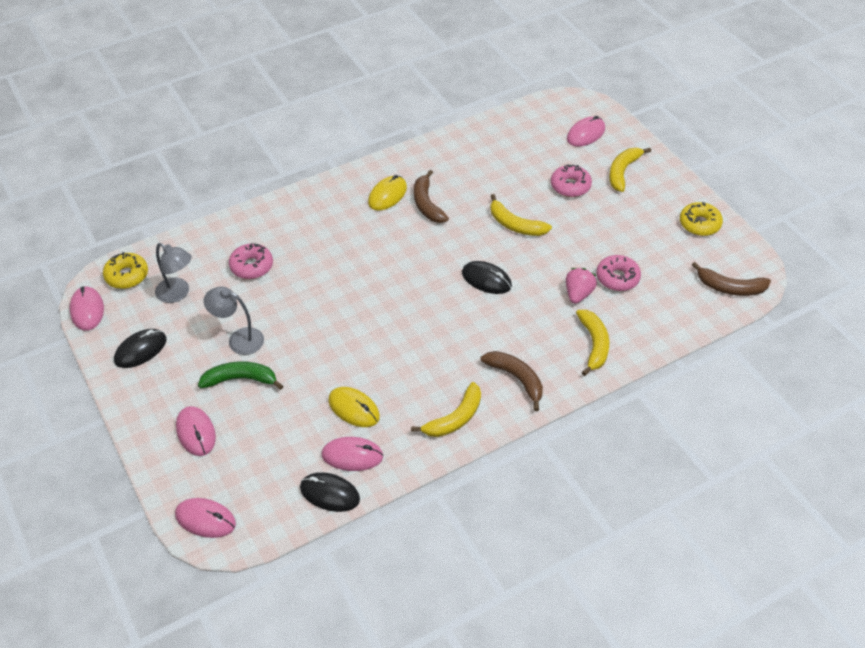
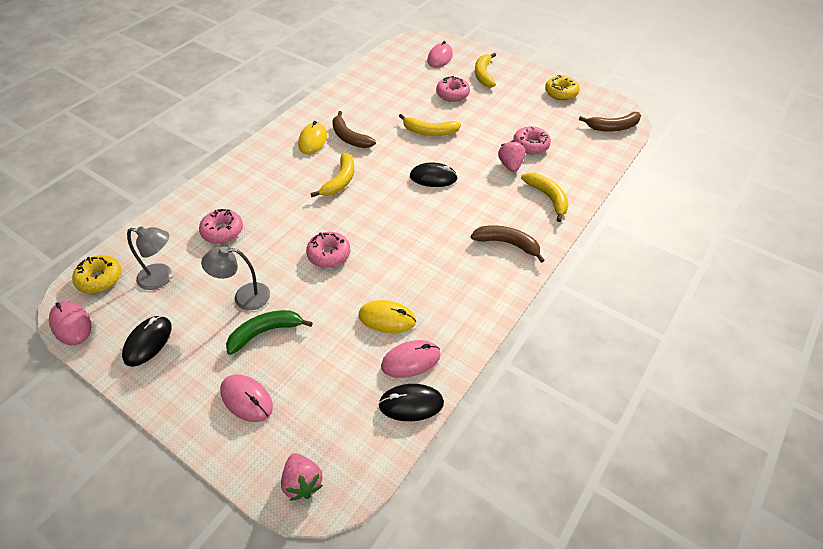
camera: 25 degrees left, 0 degrees up
pink mouse [175,498,236,538] -> pink strawberry [281,453,323,501]
yellow banana [411,382,481,437] -> yellow banana moved to [311,153,354,197]
none -> pink donut [306,232,351,268]

